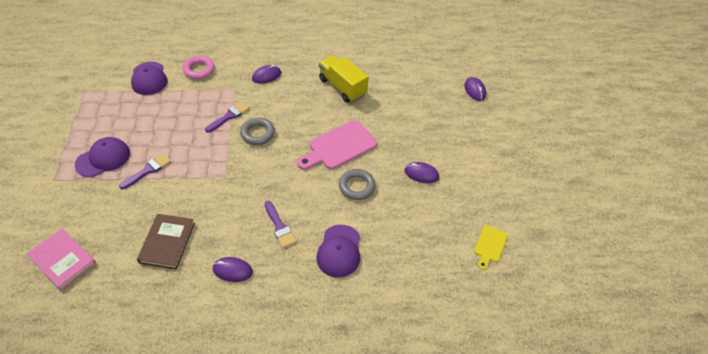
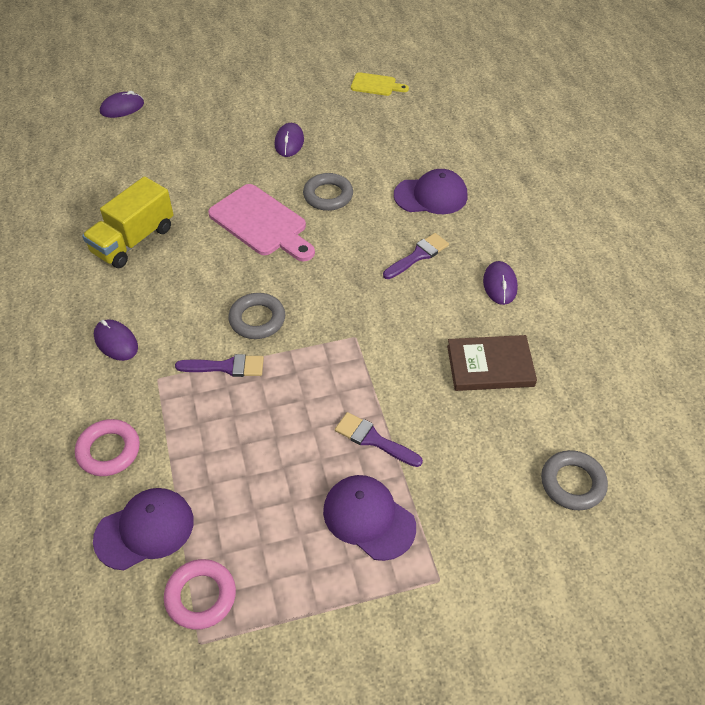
camera: 100 degrees left, 0 degrees up
pink book [26,228,96,291] -> grey ring [541,450,608,510]
purple brush [205,101,249,133] -> purple brush turned 150 degrees clockwise [175,354,264,377]
none -> pink ring [164,559,236,630]

